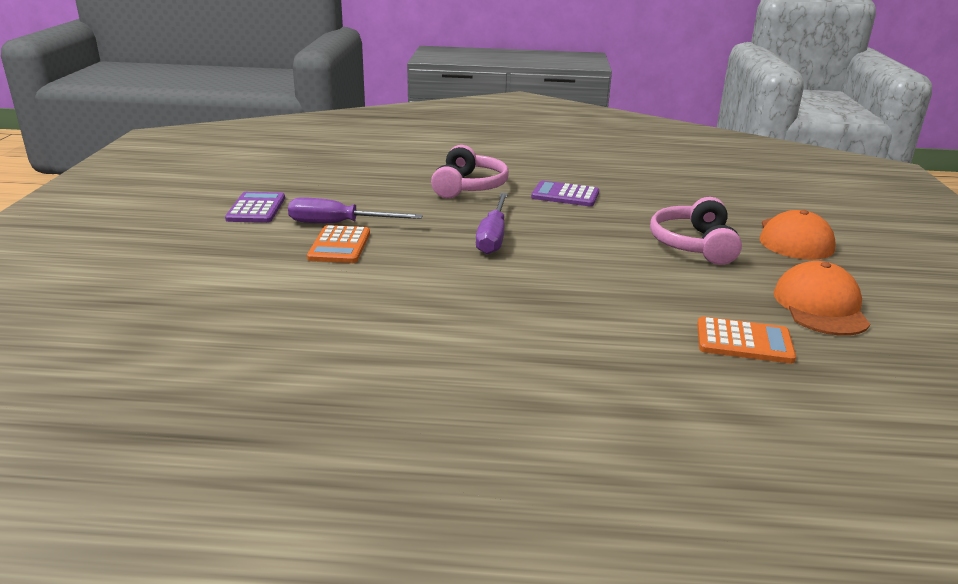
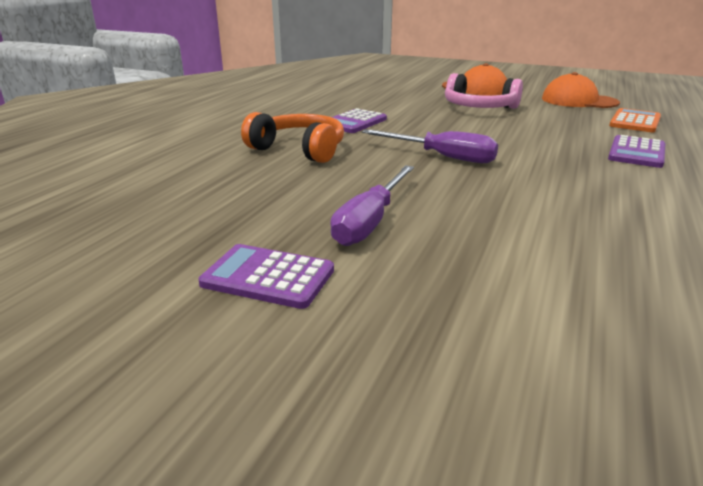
camera: 70 degrees left, 0 degrees up
orange calculator [307,225,370,263] -> none
pink headphones [431,145,509,198] -> orange headphones [241,112,344,163]
none -> purple calculator [608,135,665,168]

